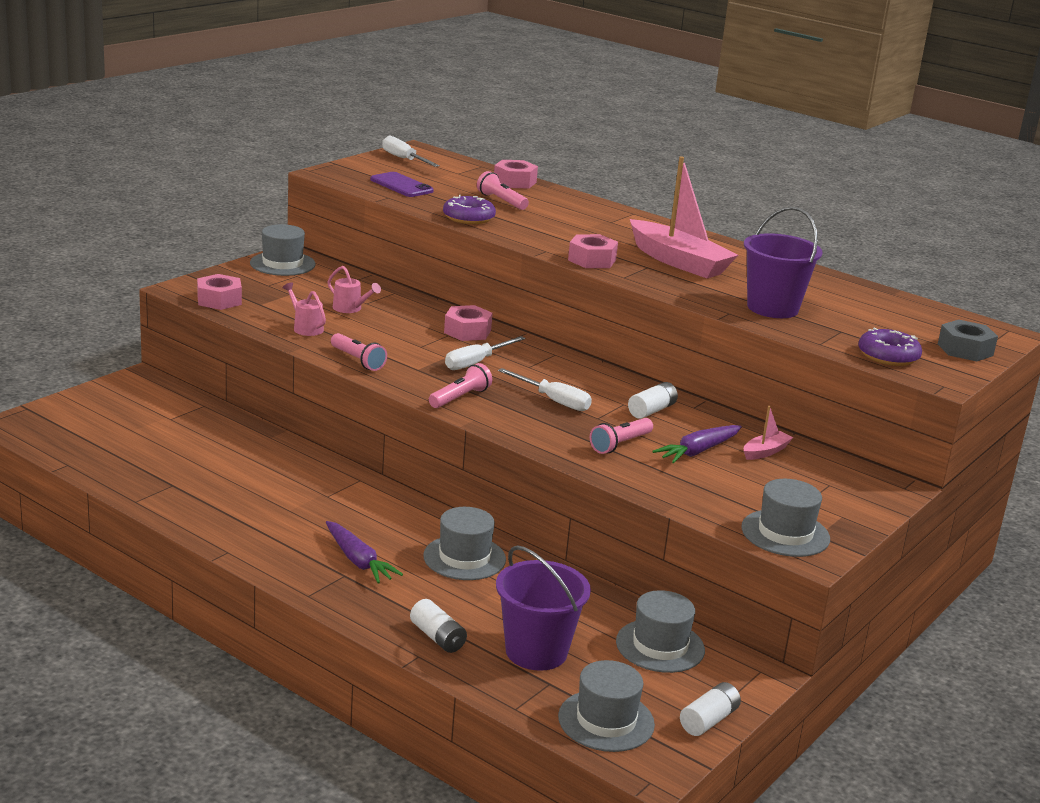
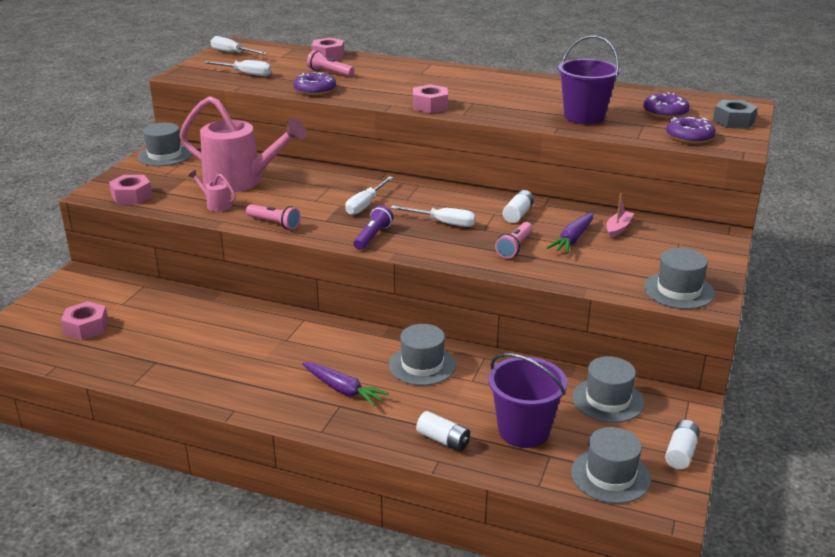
camera: 15 degrees left, 5 degrees up
pink watering can [327,266,381,313] -> pink watering can [179,96,306,193], size x2.47
purple phone [370,172,434,197] -> white screwdriver [203,60,272,76]
pink flashlight [429,363,492,408] -> purple flashlight [353,206,393,250]
pink nut [444,305,493,341] -> pink nut moved to [61,301,108,340]
pink boat [630,156,738,278] -> none
none -> purple donut [643,92,690,119]

